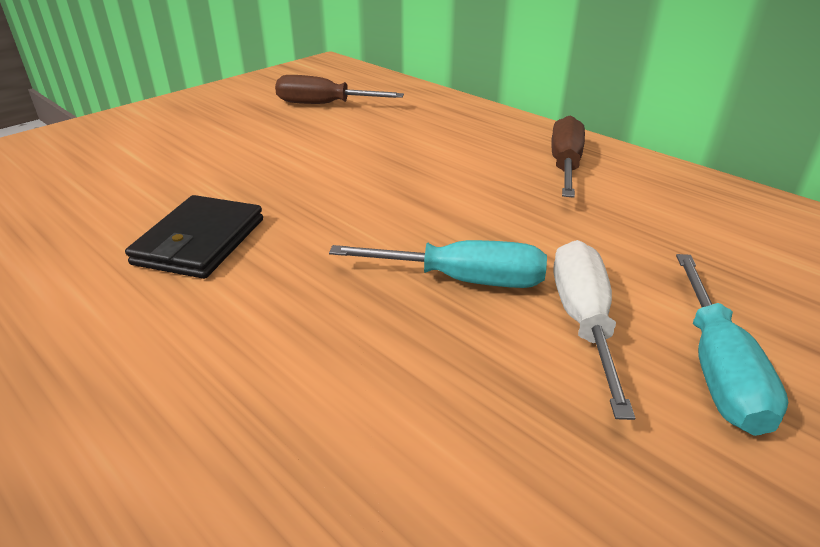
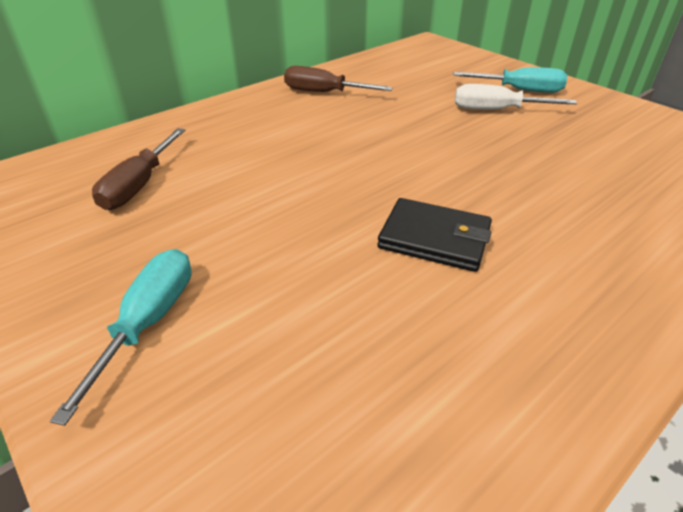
camera: 85 degrees left, 5 degrees up
turquoise screwdriver [329,240,547,288] -> turquoise screwdriver moved to [50,249,192,426]

